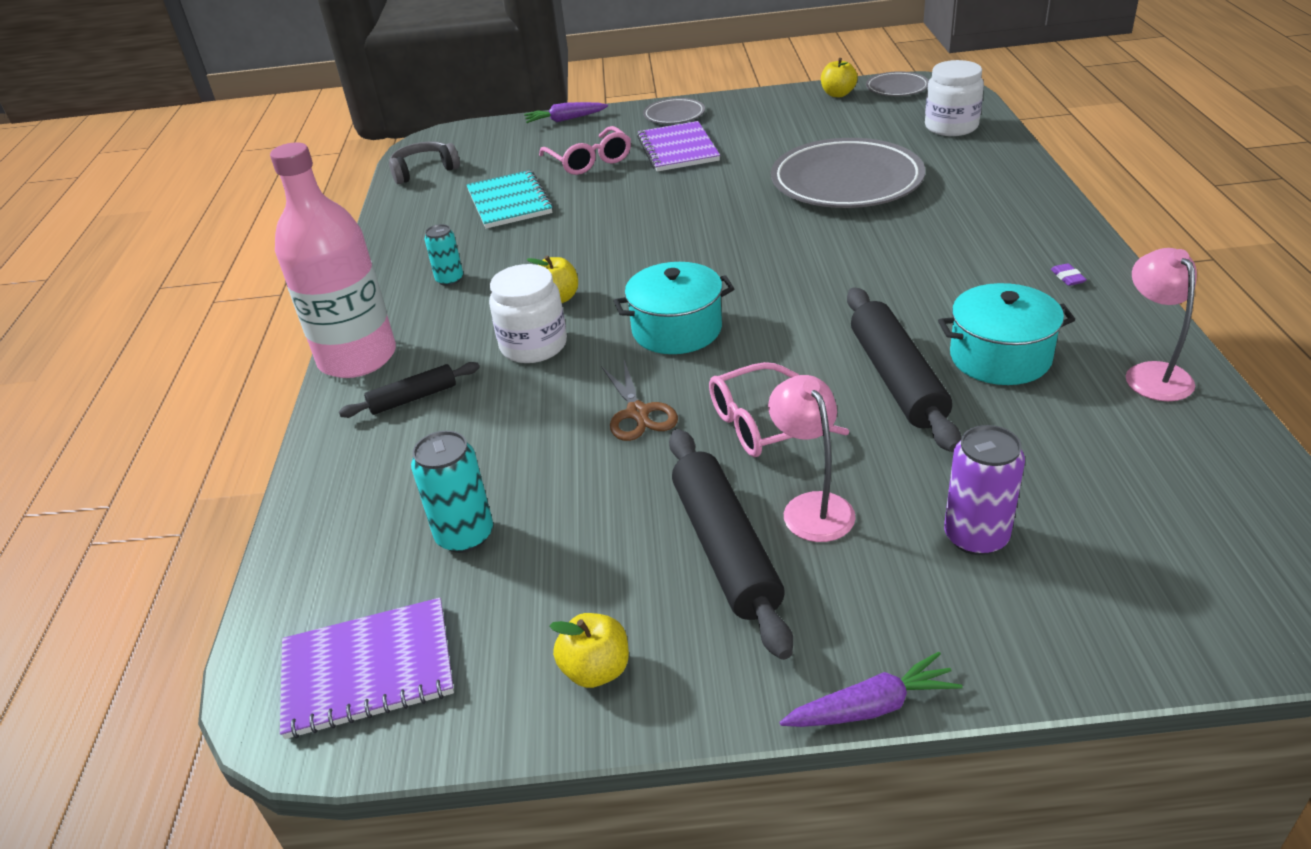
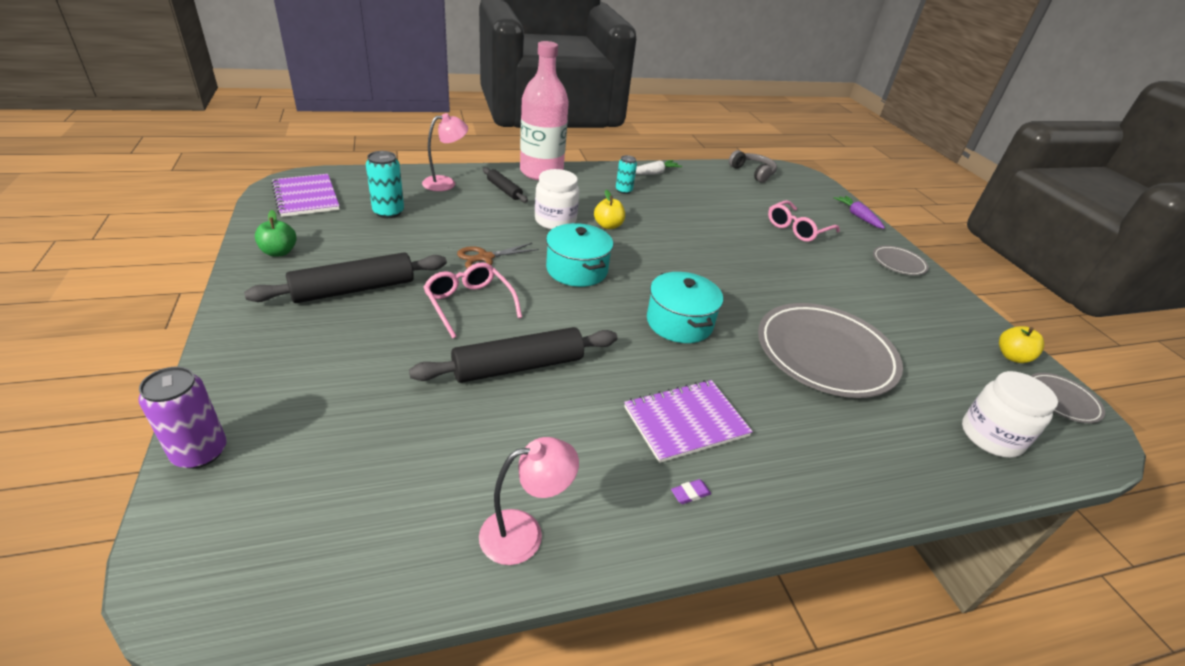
camera: 70 degrees right, 0 degrees up
turquoise notebook [466,170,553,229] -> none
yellow apple [550,613,629,688] -> green apple [255,210,297,257]
purple notebook [637,121,720,172] -> purple notebook moved to [624,380,753,463]
pink lamp [768,375,856,542] -> pink lamp moved to [422,113,468,191]
purple carrot [780,651,963,727] -> none
turquoise pot [938,283,1075,385] -> turquoise pot moved to [647,272,723,343]
purple can [944,425,1025,555] -> purple can moved to [138,367,227,469]
none -> white carrot [636,160,682,175]

